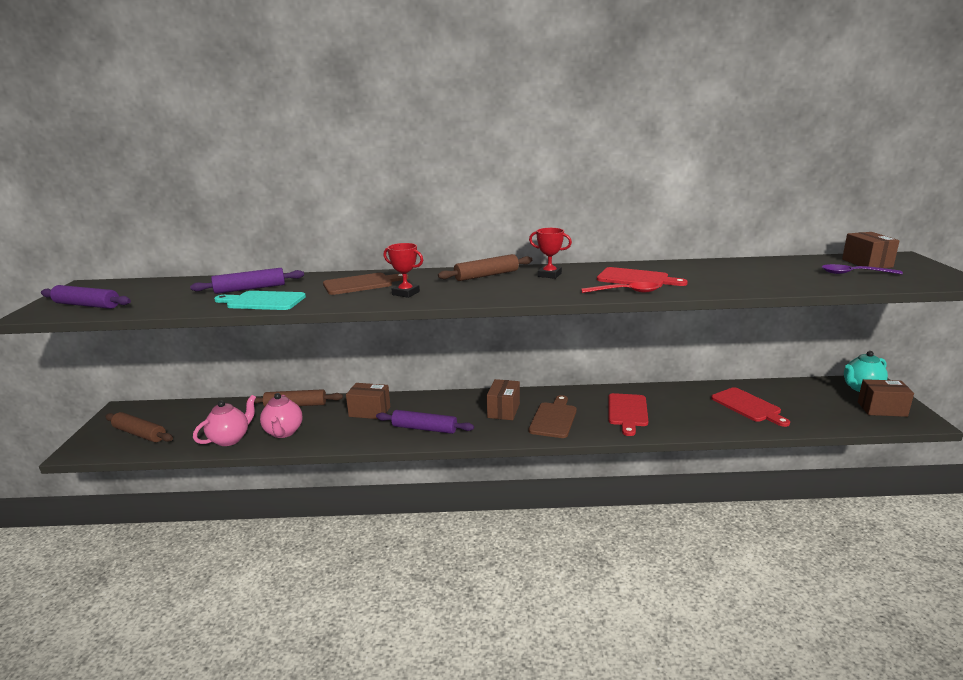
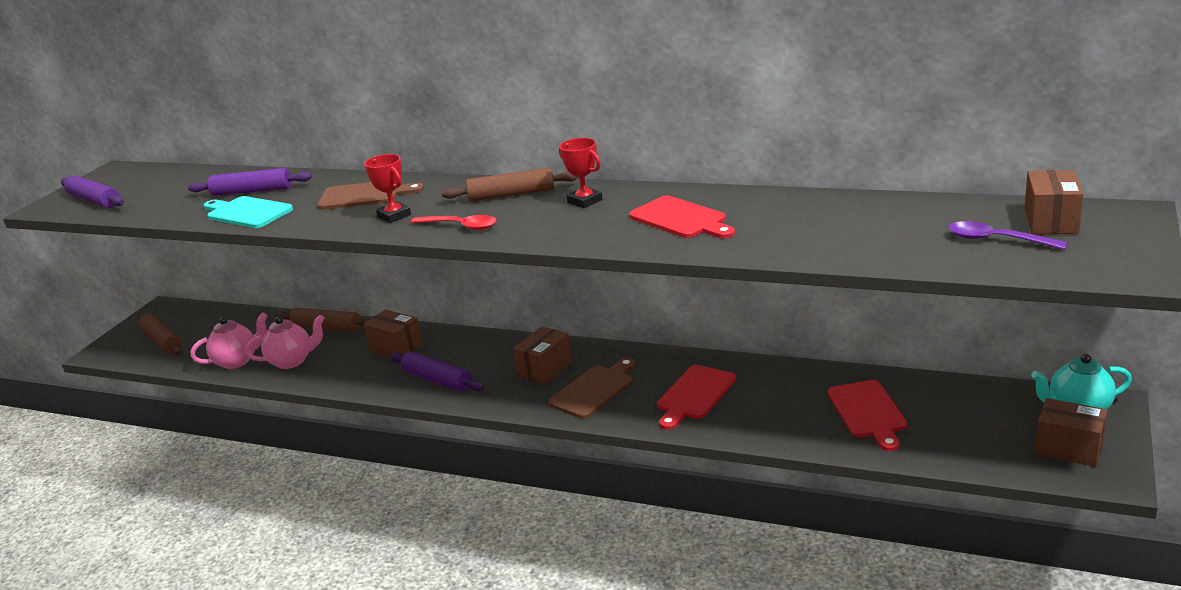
camera: 25 degrees right, 5 degrees up
pink teapot [260,393,302,438] -> pink teapot turned 120 degrees counterclockwise [245,315,324,369]
red spoon [581,282,660,293] -> red spoon moved to [410,215,497,230]

